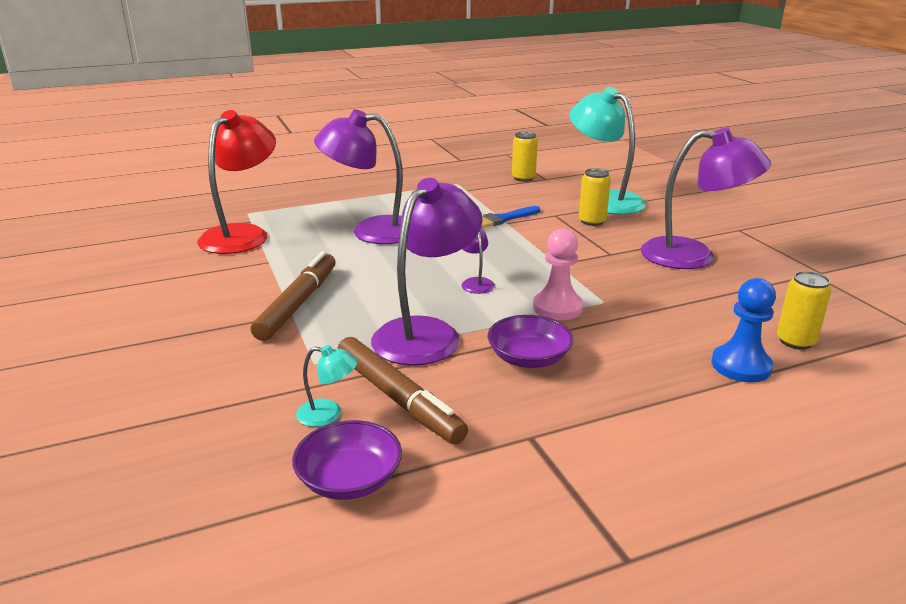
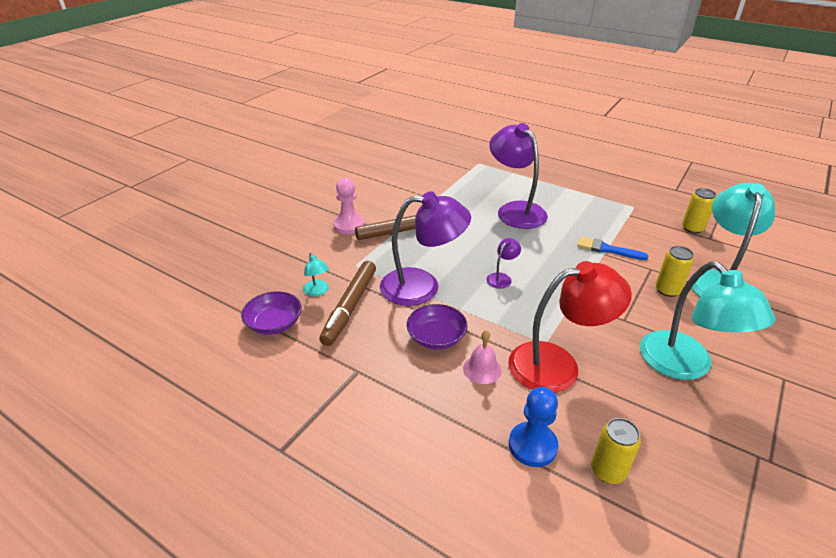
camera: 55 degrees right, 10 degrees up
red lamp [197,110,276,254] -> red lamp moved to [508,261,632,393]
pink pawn [533,228,583,320] -> pink pawn moved to [333,178,365,234]
purple lamp [641,128,771,269] -> turquoise lamp [640,261,776,380]
none -> pink bell [463,330,502,384]

